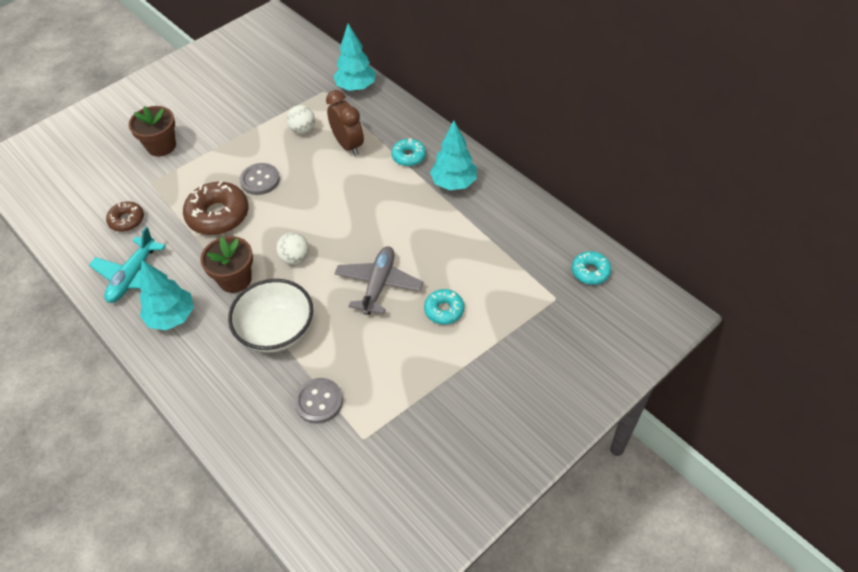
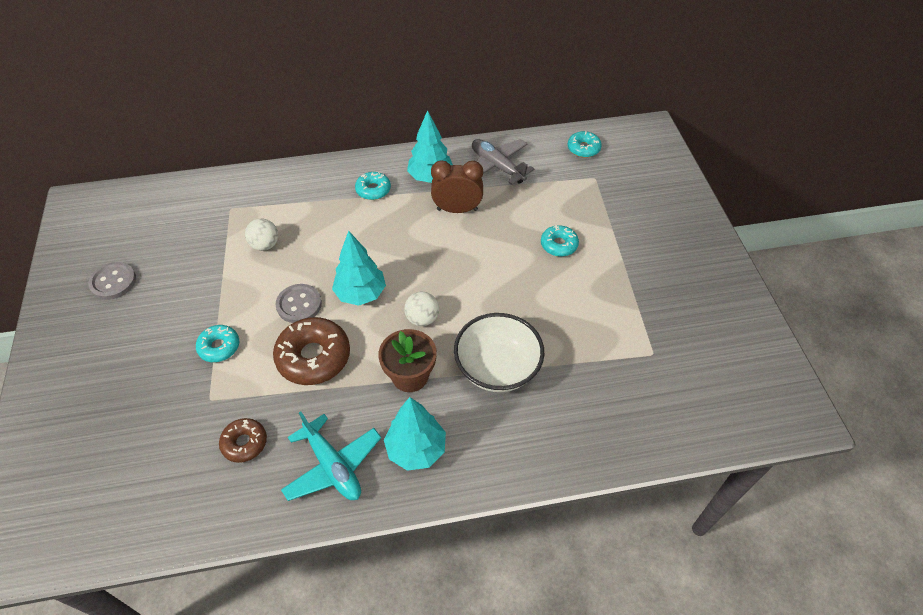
camera: 60 degrees left, 0 degrees up
brown flower pot [129,106,176,157] -> none
grey button [294,378,343,424] -> grey button moved to [88,262,136,300]
brown clock [326,90,364,156] -> brown clock moved to [431,160,483,213]
turquoise tree [333,24,376,91] -> turquoise tree moved to [332,231,386,306]
grey plane [334,246,424,315] -> grey plane moved to [472,139,534,185]
none -> turquoise donut [196,325,239,362]

